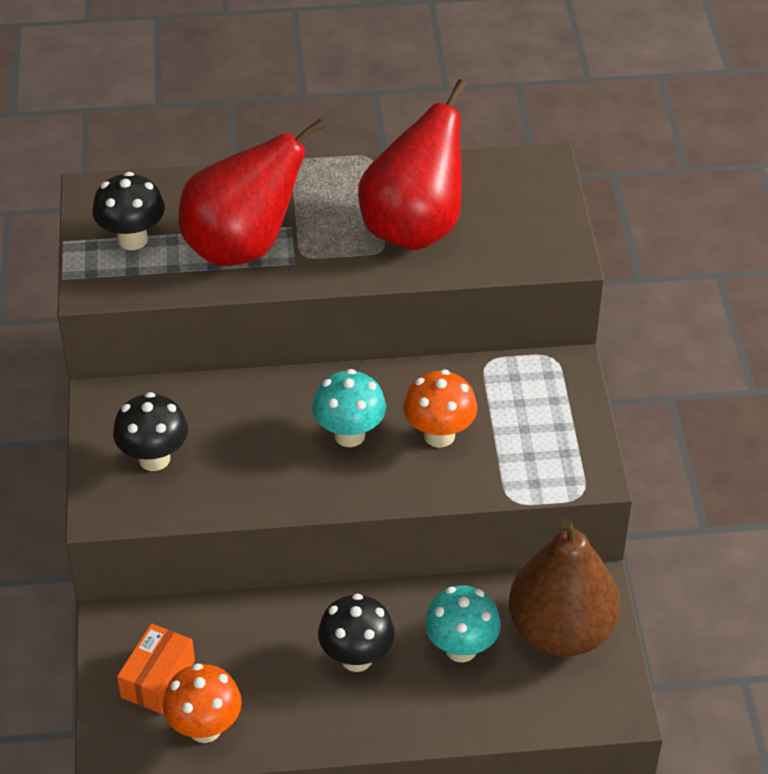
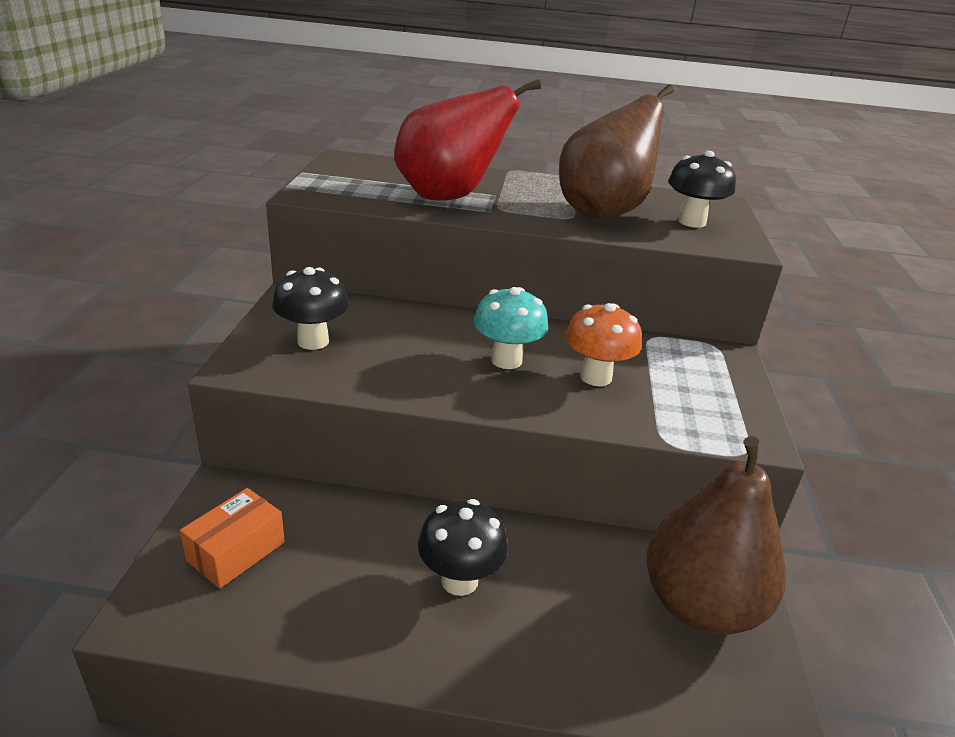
camera: 10 degrees right, 15 degrees down
black mushroom [92,172,165,250] -> black mushroom moved to [668,151,736,228]
orange mushroom [163,663,242,743] -> none
red pear [358,79,467,251] -> brown pear [559,84,674,219]
turquoise mushroom [425,585,501,662] -> none

